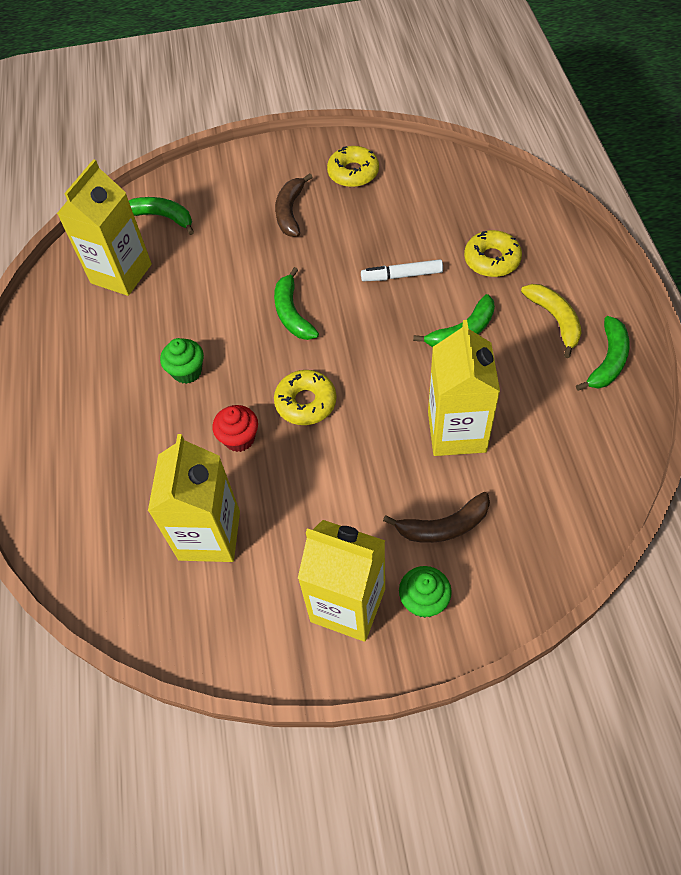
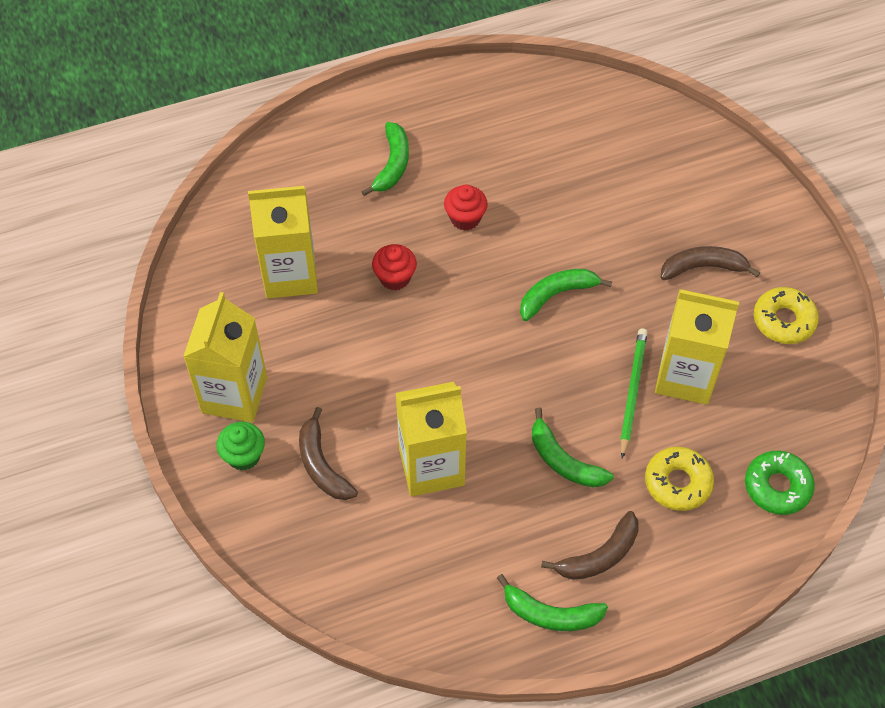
camera: 75 degrees right, 0 degrees up
yellow carton [57,159,152,296] -> yellow carton moved to [655,289,739,405]
green banana [129,197,194,235] -> green banana moved to [361,122,409,196]
green cupcake [160,338,204,384] -> red cupcake [444,185,488,231]
yellow donut [274,370,337,425] -> none
white marker [361,259,443,281] -> green pencil [620,328,648,459]
yellow banana [521,284,582,358] -> brown banana [541,511,639,580]
none -> green donut [745,451,815,515]

